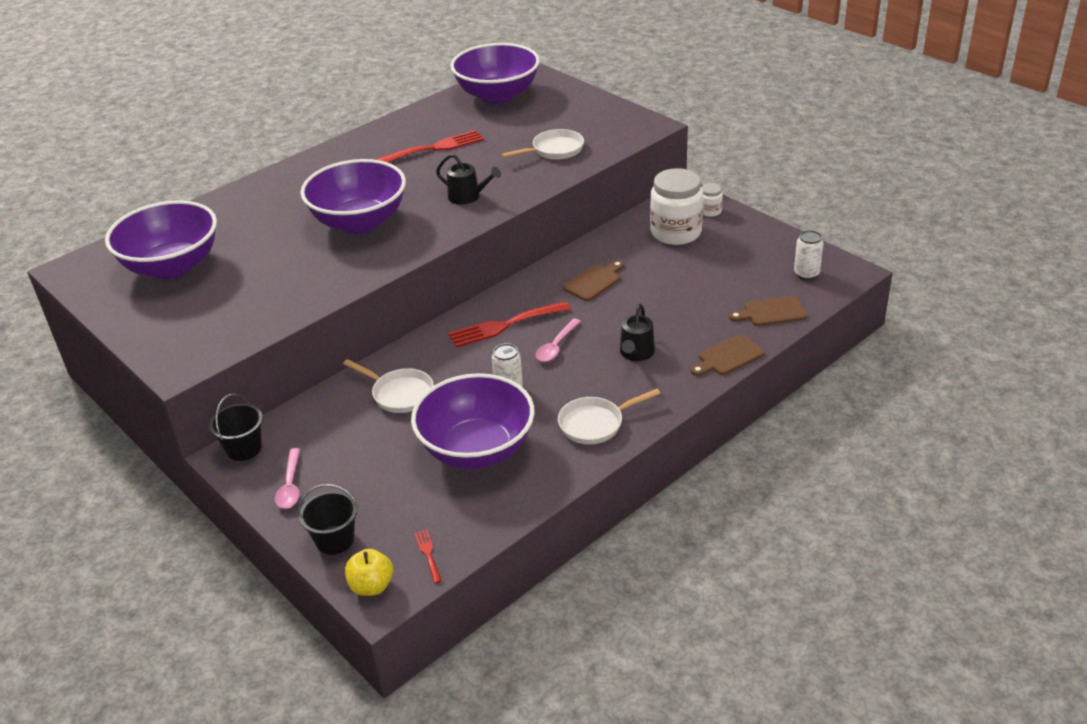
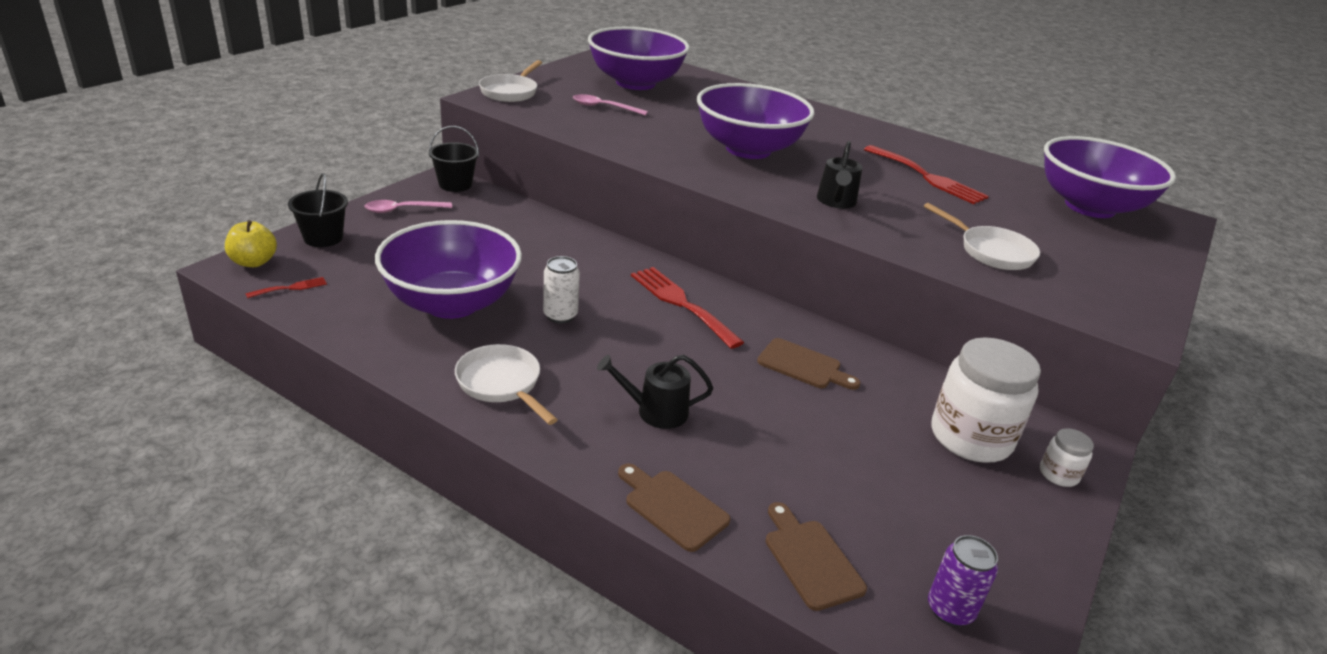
camera: 70 degrees right, 5 degrees down
white pan [343,359,434,413] -> white pan moved to [479,60,542,102]
pink spoon [535,318,581,362] -> pink spoon moved to [573,94,648,116]
white can [794,230,824,280] -> purple can [928,535,998,627]

